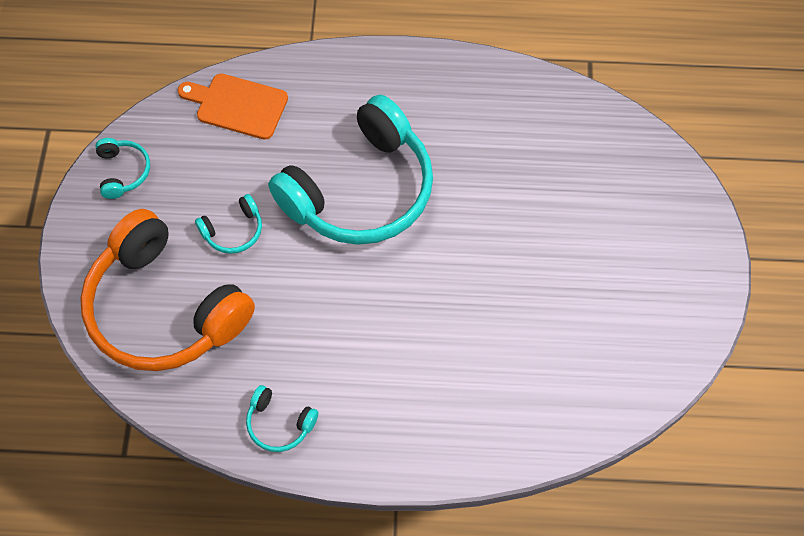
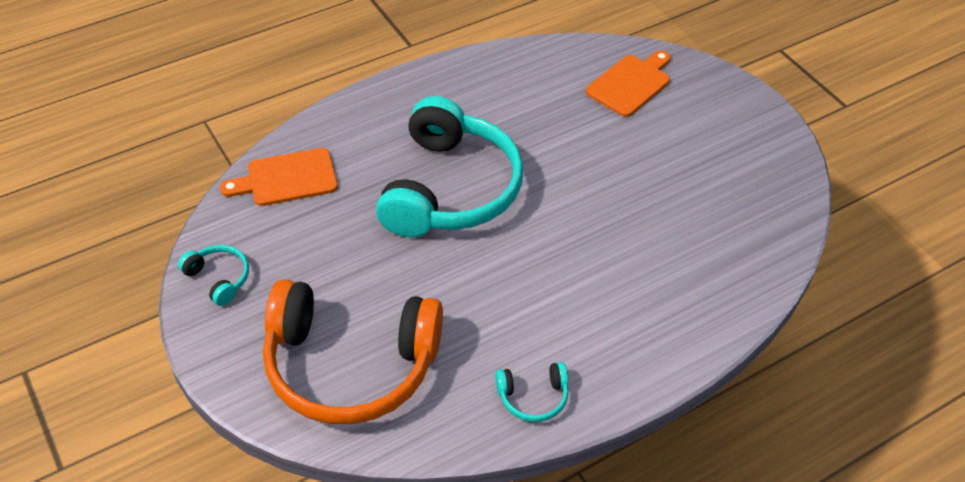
camera: 35 degrees left, 15 degrees down
turquoise headphones [195,194,262,254] -> none
none -> orange cutting board [586,50,671,117]

